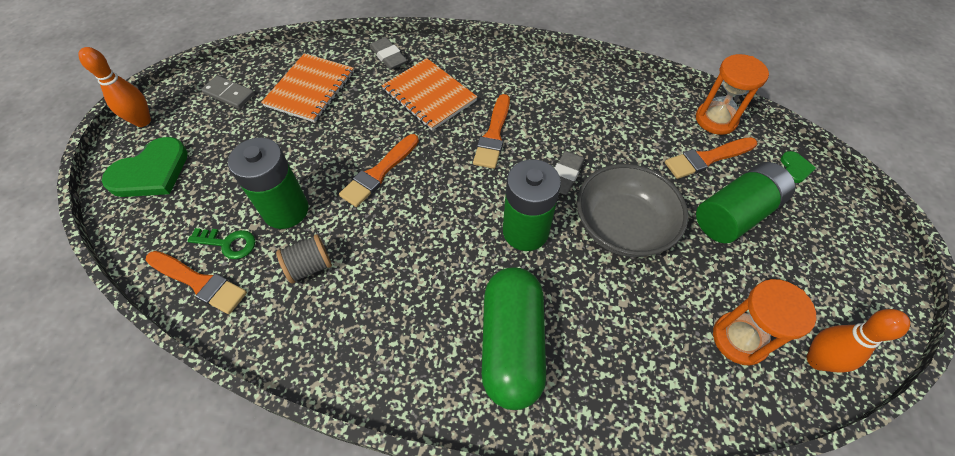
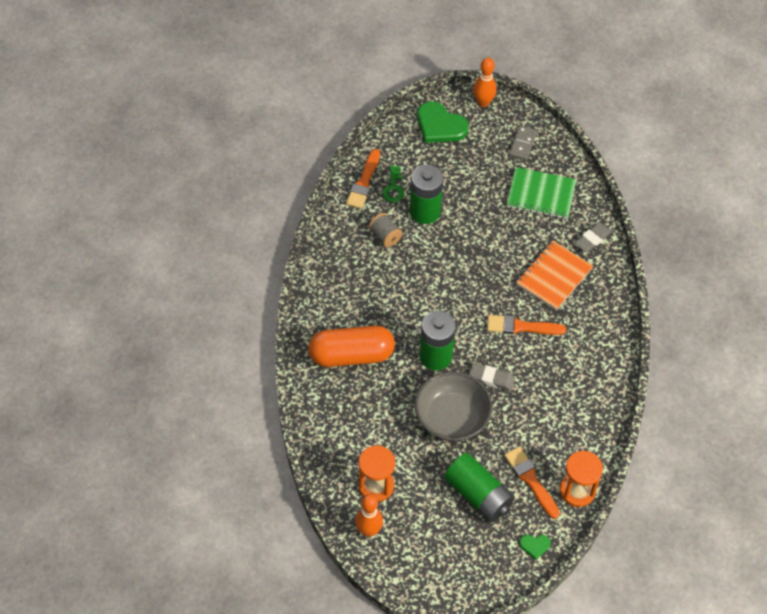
camera: 80 degrees right, 0 degrees up
orange notebook [261,53,354,122] -> green notebook [506,167,576,219]
orange brush [339,134,419,207] -> none
green capsule [482,268,546,410] -> orange capsule [308,326,395,367]

